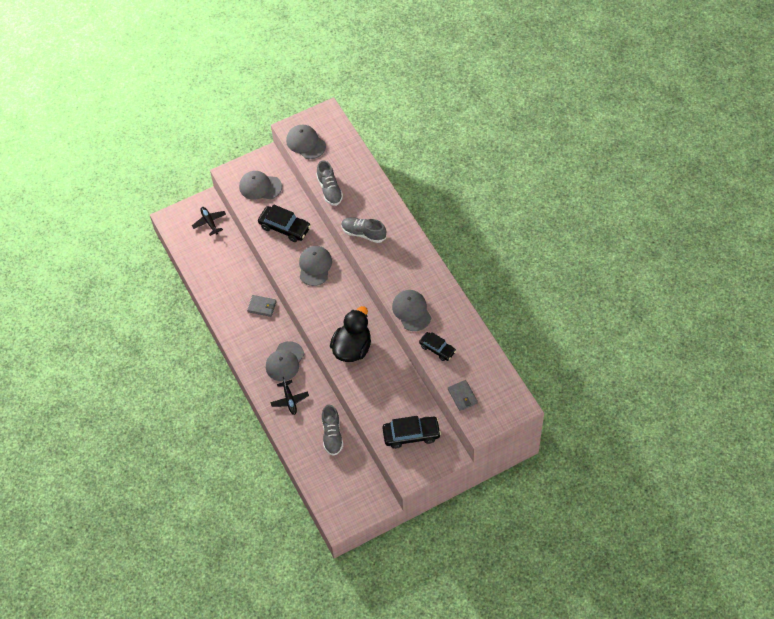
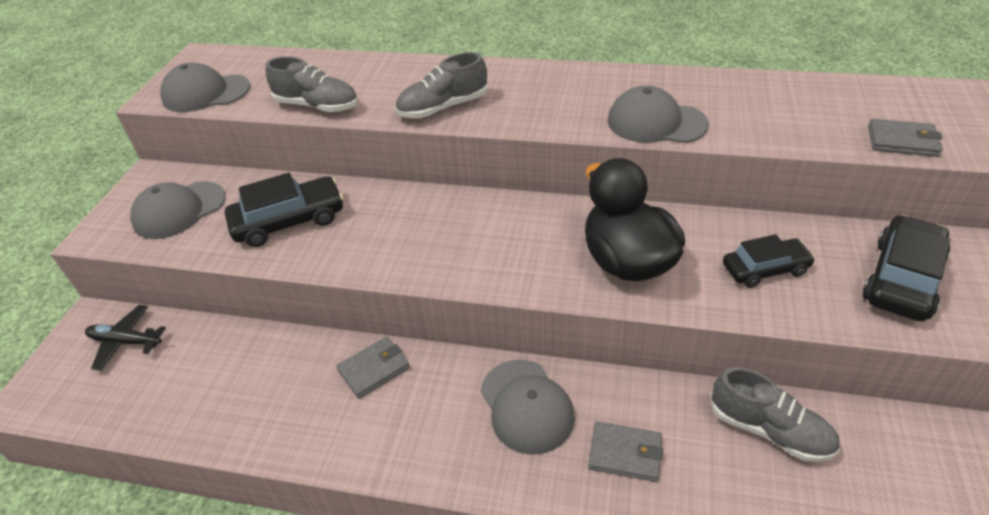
camera: 50 degrees left, 15 degrees down
black plane [270,377,309,415] -> grey wallet [588,422,663,482]
grey cap [299,246,332,286] -> none
black car [419,332,456,361] -> black car moved to [723,234,815,288]

